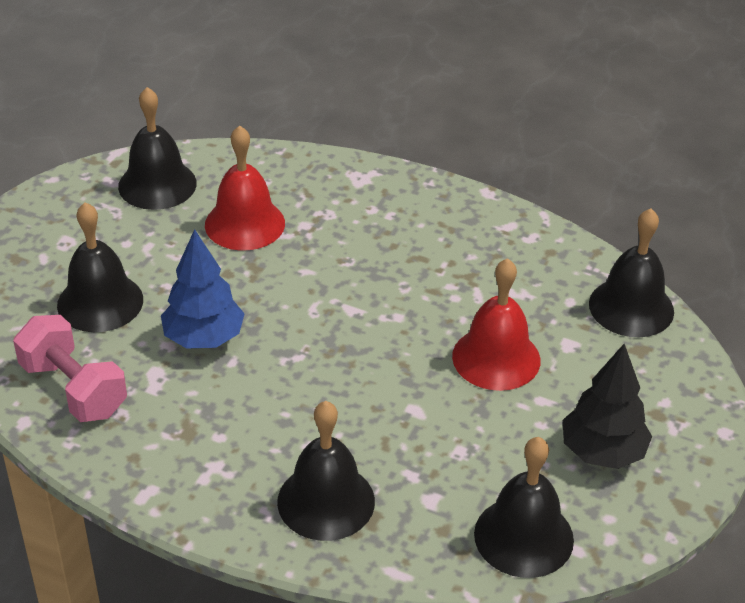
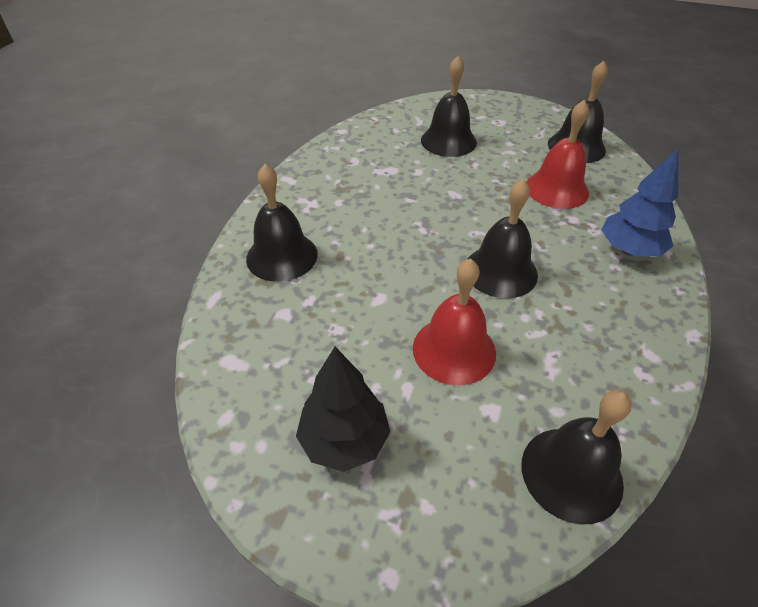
camera: 85 degrees right, 5 degrees up
pink dumbbell [13,315,127,422] -> none
blue tree [161,229,245,349] -> blue tree moved to [601,149,678,257]
black bell [474,437,574,578] -> black bell moved to [468,179,538,298]

